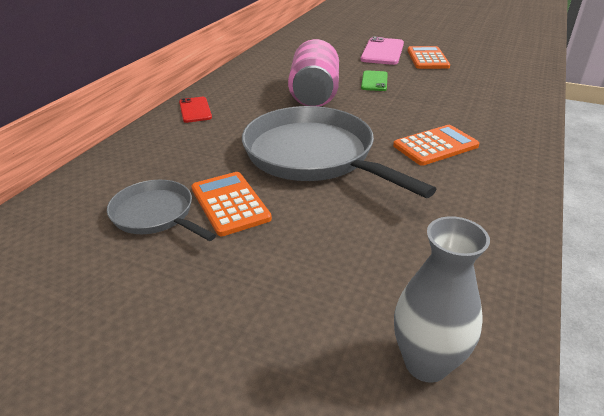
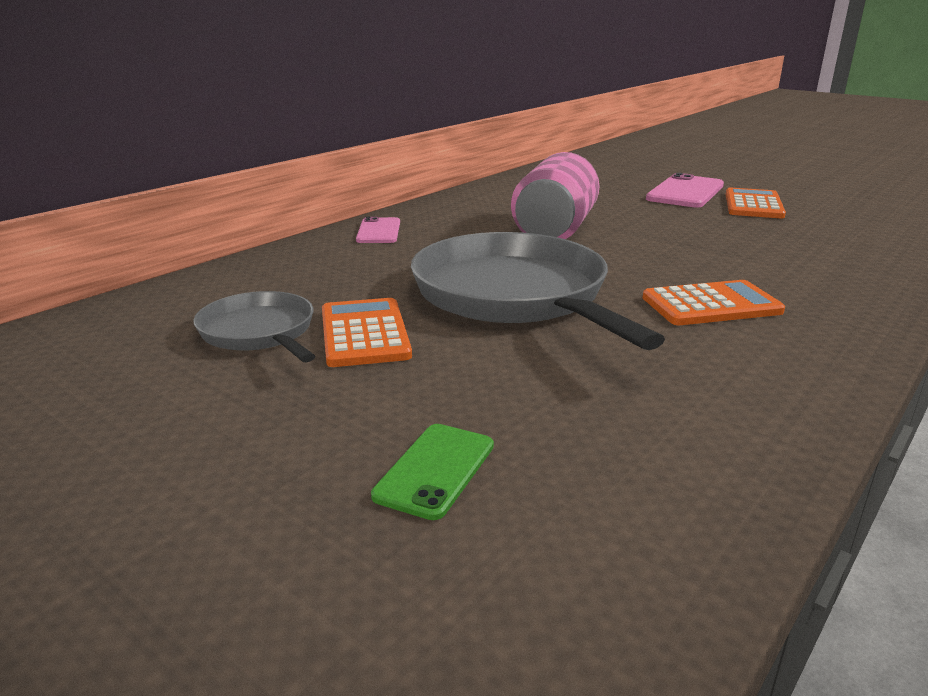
camera: 15 degrees right, 10 degrees down
red phone [179,97,212,123] -> pink phone [356,217,400,243]
green phone [361,70,388,91] -> green phone moved to [371,424,494,520]
grey vase [394,216,490,383] -> none

